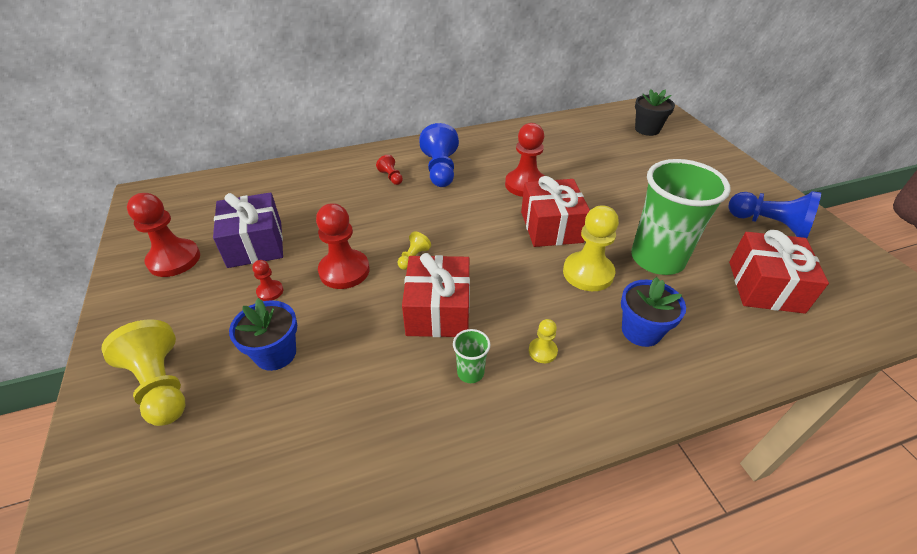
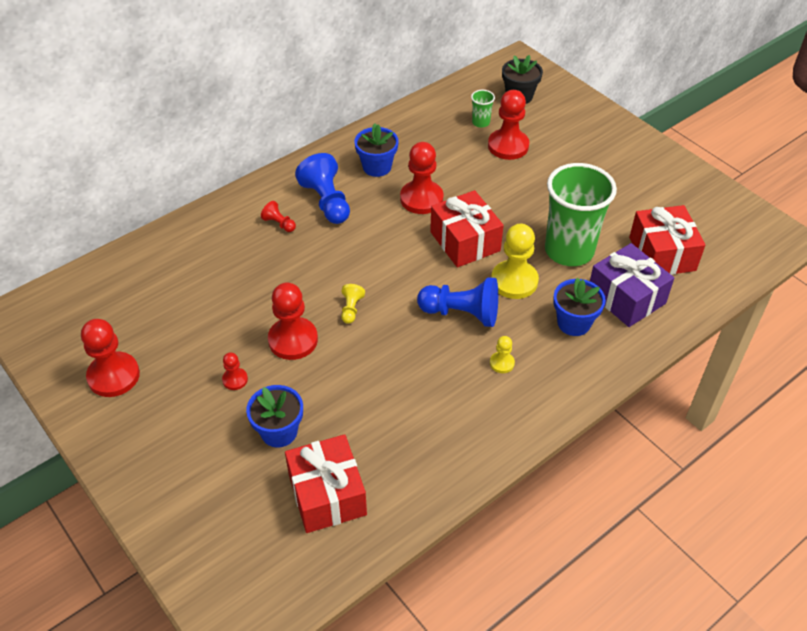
camera: 20 degrees left, 5 degrees up
yellow pawn [101,320,185,426] -> none
purple gift [213,192,283,268] -> purple gift moved to [590,243,674,327]
red gift [402,253,470,337] -> red gift moved to [285,434,367,533]
green cup [453,329,491,383] -> green cup moved to [471,90,495,128]
blue pawn [728,191,821,238] -> blue pawn moved to [417,277,498,327]
none -> blue flower pot [354,123,399,177]
none -> red pawn [488,90,529,160]

